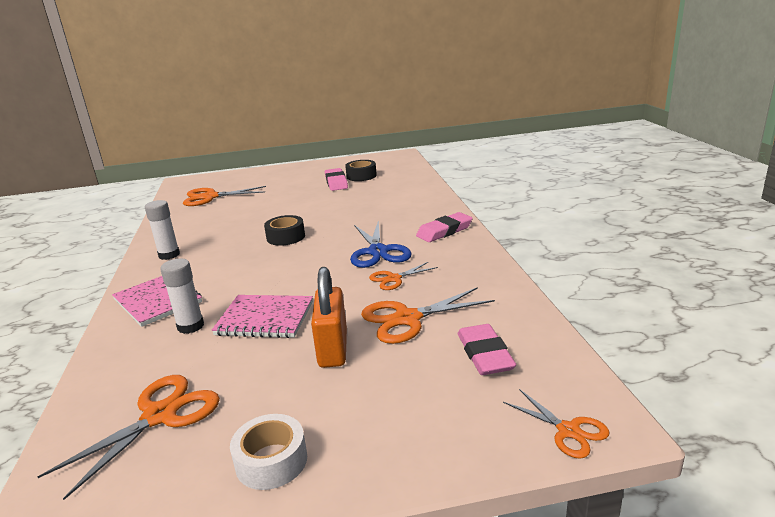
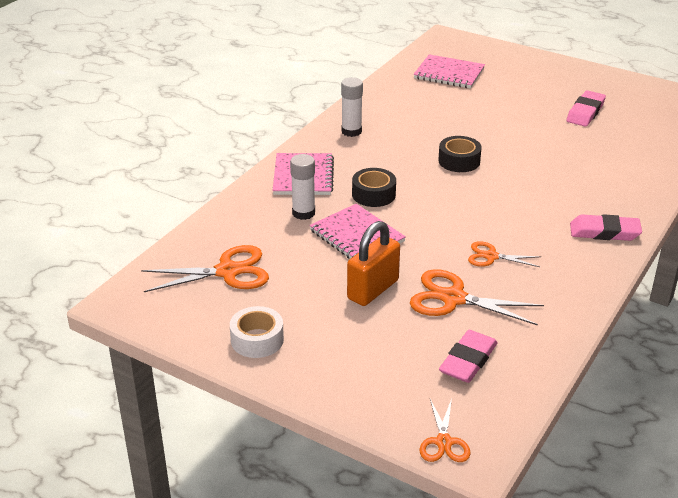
camera: 40 degrees right, 10 degrees up
orange scissors [183,186,266,206] -> pink notebook [413,54,485,89]
black tape [345,160,377,181] -> black tape moved to [352,168,396,207]
blue scissors [350,220,412,268] -> none

